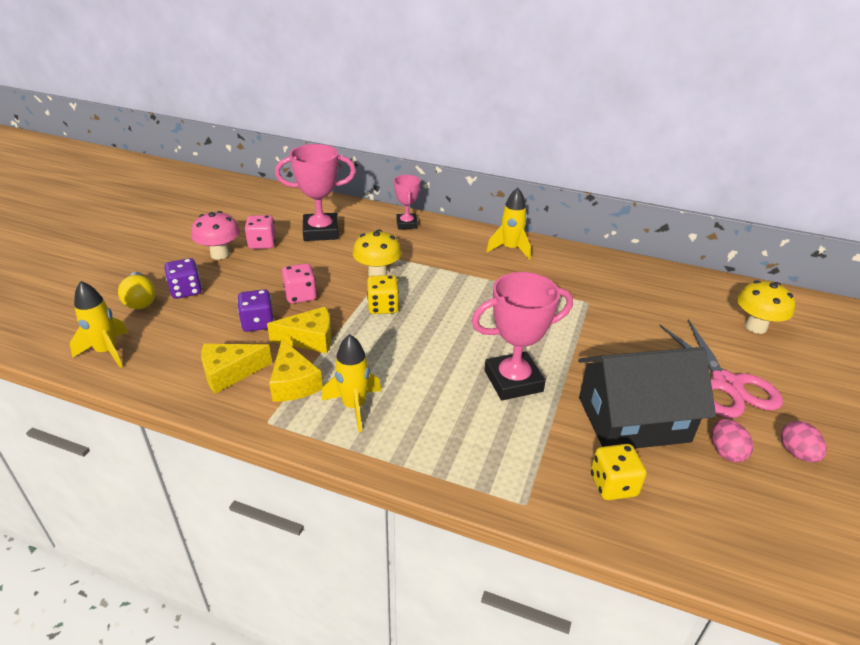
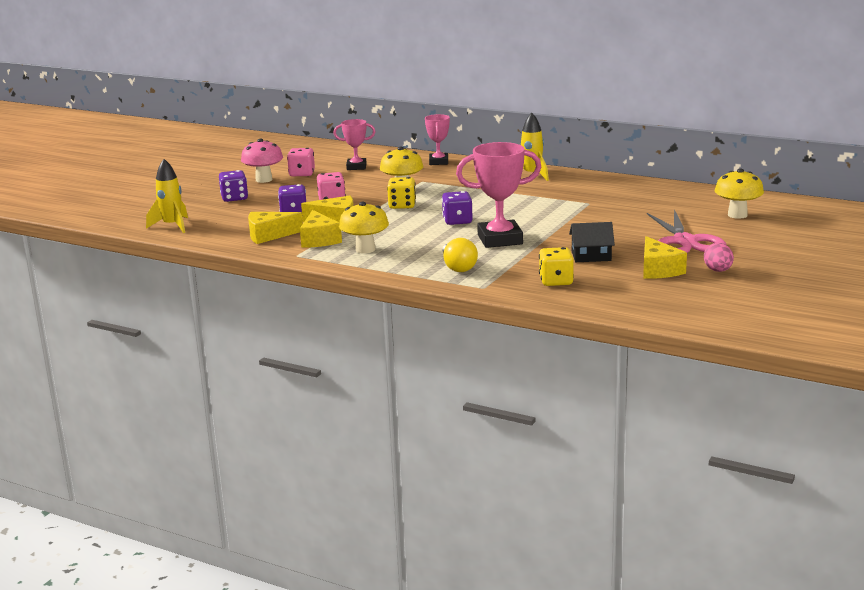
camera: 10 degrees right, 15 degrees down
yellow light bulb [118,272,156,309] -> yellow light bulb moved to [443,238,478,272]
pink trophy [275,144,356,241] -> pink trophy [333,119,375,170], size x0.59
yellow rocket [322,334,381,432] -> yellow mushroom [339,202,389,253]
black house [578,347,716,449] -> black house [569,222,615,262], size x0.49
pink egg [712,419,753,463] -> yellow cheese [643,236,687,279]
none -> purple dice [442,191,473,225]

